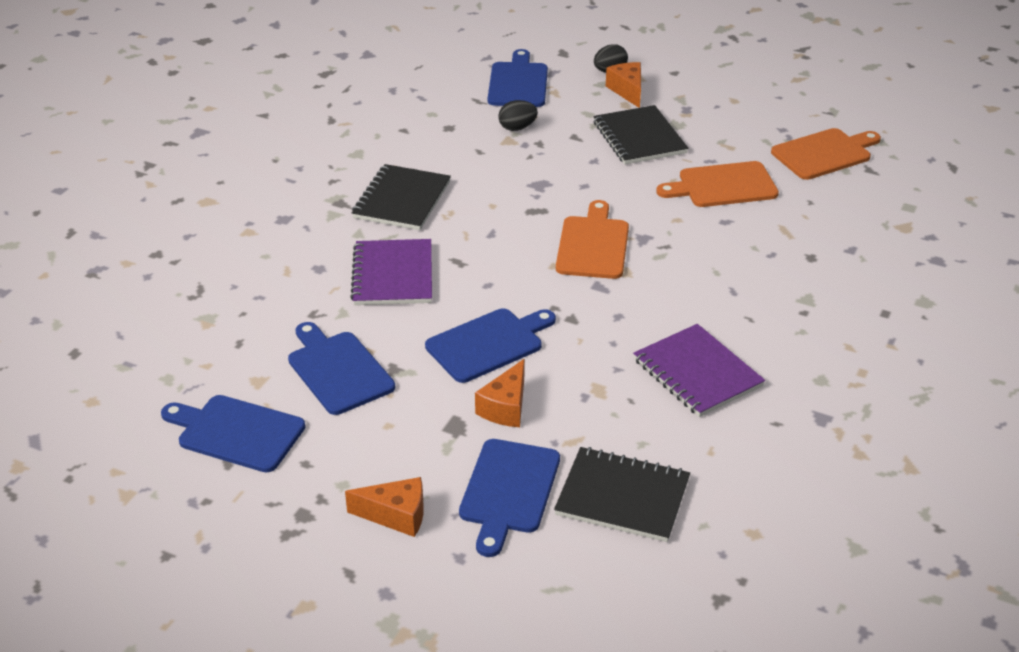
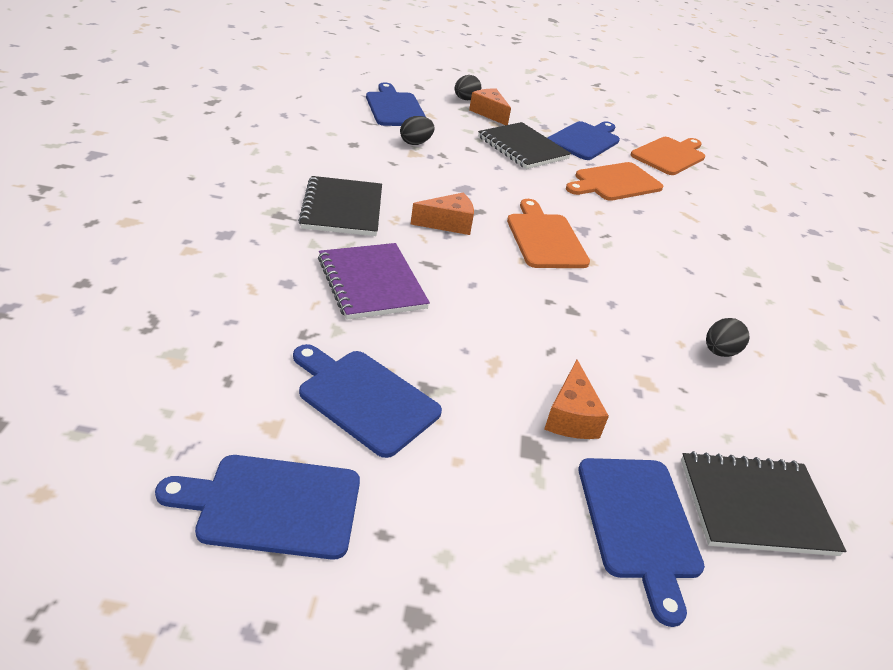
camera: 25 degrees left, 0 degrees up
orange cheese [345,477,424,537] -> orange cheese moved to [411,193,474,235]
blue cutting board [425,308,556,383] -> blue cutting board moved to [547,121,620,160]
purple notebook [633,324,765,417] -> black egg [706,318,750,357]

